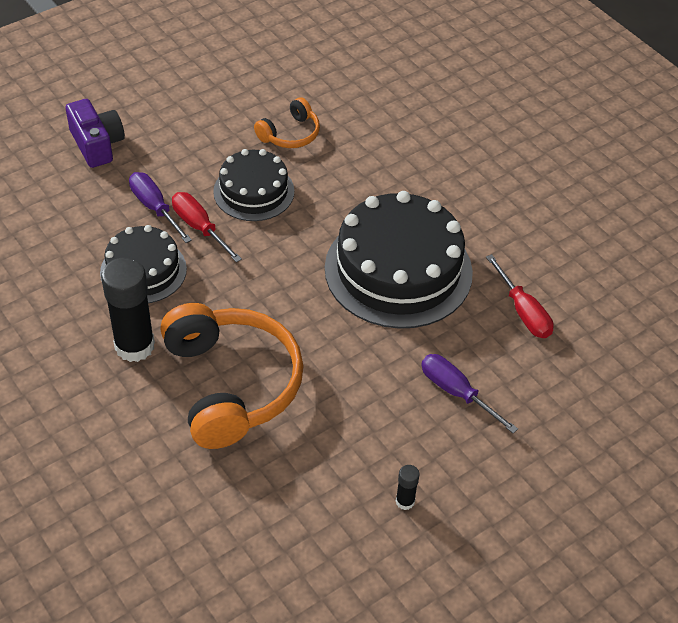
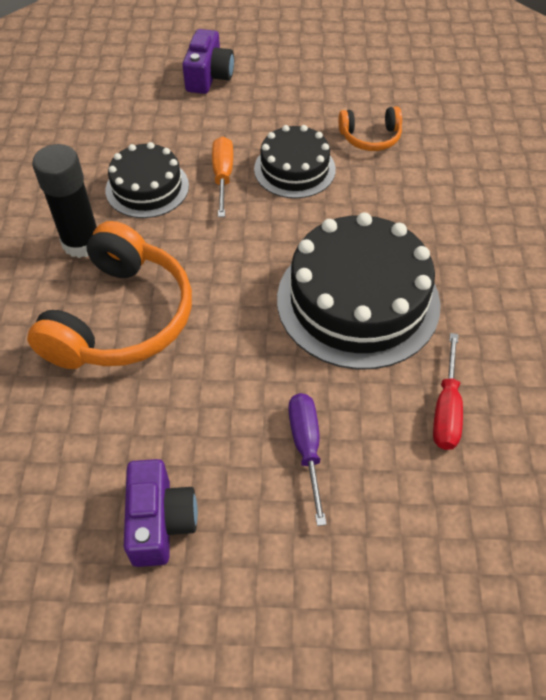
camera: 40 degrees right, 5 degrees up
purple screwdriver [129,172,192,243] -> none
red screwdriver [172,192,242,262] -> orange screwdriver [212,136,233,217]
black glue stick [396,465,420,510] -> purple camera [124,459,198,567]

